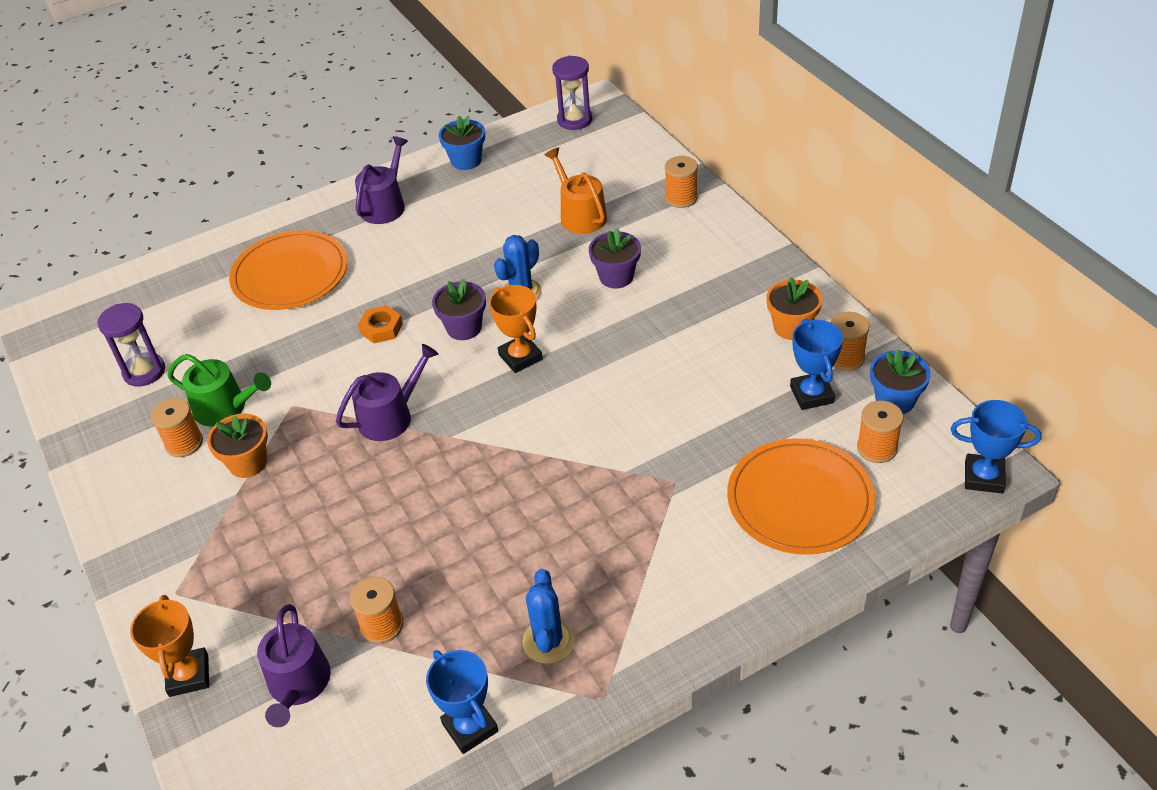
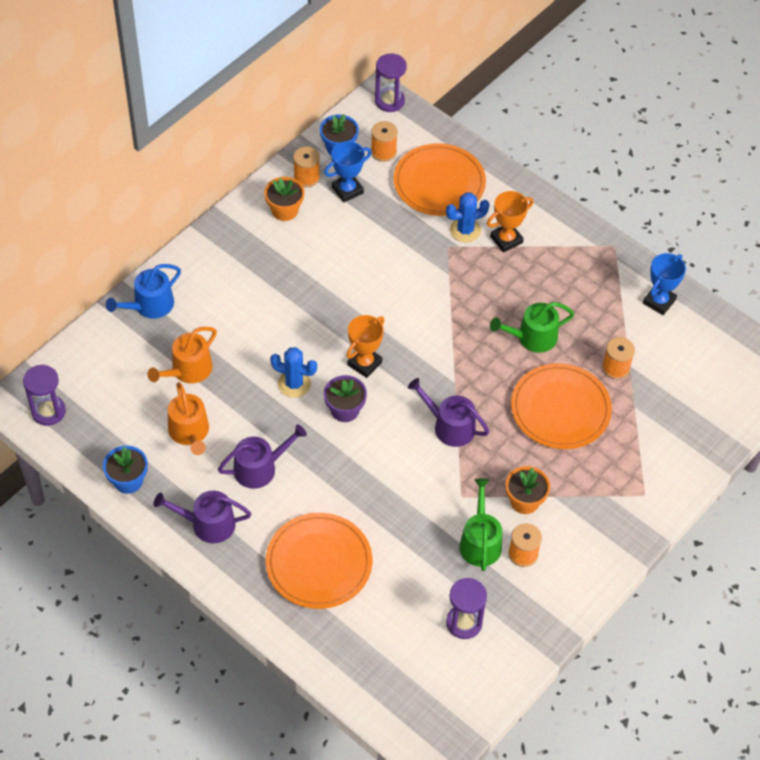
camera: 115 degrees left, 10 degrees up
orange trophy [130,595,209,697] -> orange trophy moved to [487,191,534,253]
purple watering can [257,604,331,727] -> purple watering can moved to [218,424,307,489]
orange nut [358,305,403,343] -> none
blue cactus [522,569,575,664] -> blue cactus moved to [446,192,490,242]
purple flower pot [589,228,641,289] -> none
orange spool [665,156,698,208] -> blue watering can [106,264,181,319]
blue trophy [951,400,1041,493] -> purple hourglass [375,53,407,112]
none -> orange watering can [168,382,209,455]
none -> green watering can [490,302,574,353]
none -> orange plate [511,363,612,449]

